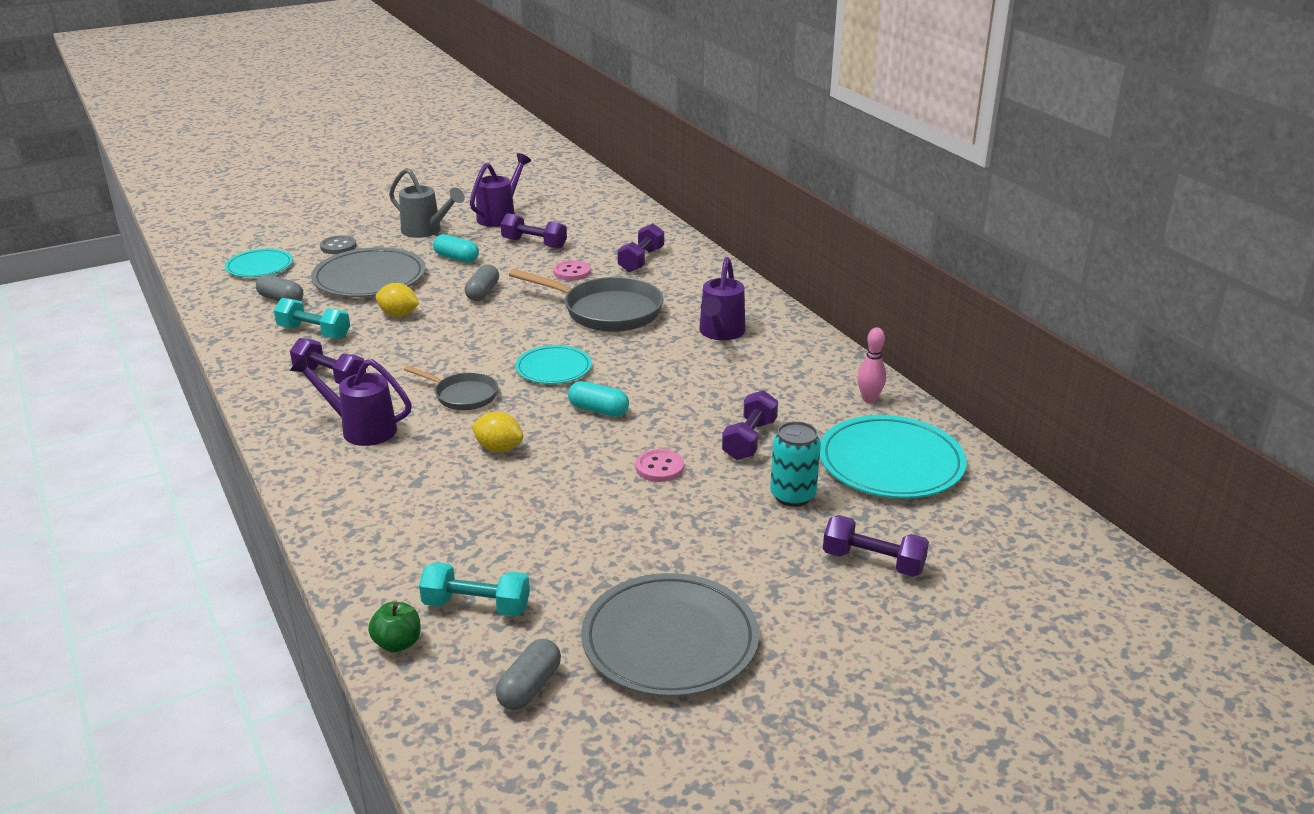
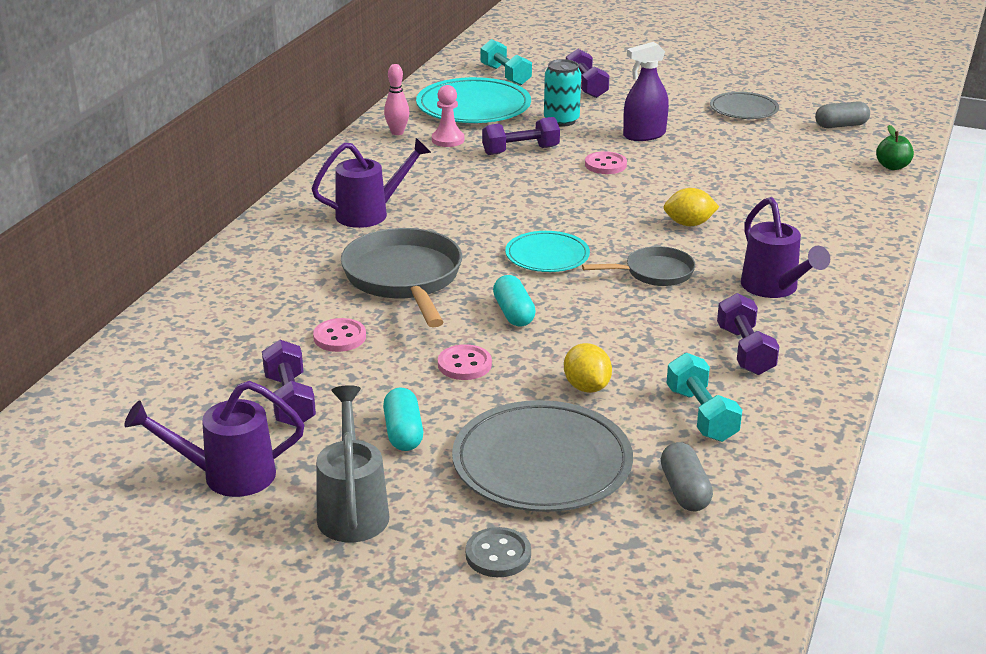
camera: 130 degrees left, 0 degrees up
turquoise plate [225,249,293,277] -> none
grey pan [404,365,498,410] -> grey pan turned 90 degrees clockwise [582,246,696,286]
turquoise dumbbell [419,562,530,616] -> turquoise dumbbell moved to [481,39,532,85]
grey capsule [465,264,499,301] -> pink button [438,344,492,380]
yellow lemon [471,412,523,452] -> yellow lemon turned 75 degrees counterclockwise [664,188,719,226]
turquoise capsule [568,381,629,417] -> turquoise capsule moved to [493,275,536,326]
grey plate [581,573,759,697] -> grey plate [710,92,779,119], size x0.59
purple dumbbell [617,223,664,272] -> none
none -> pink pawn [432,85,464,147]
none -> purple spray bottle [623,42,669,141]

